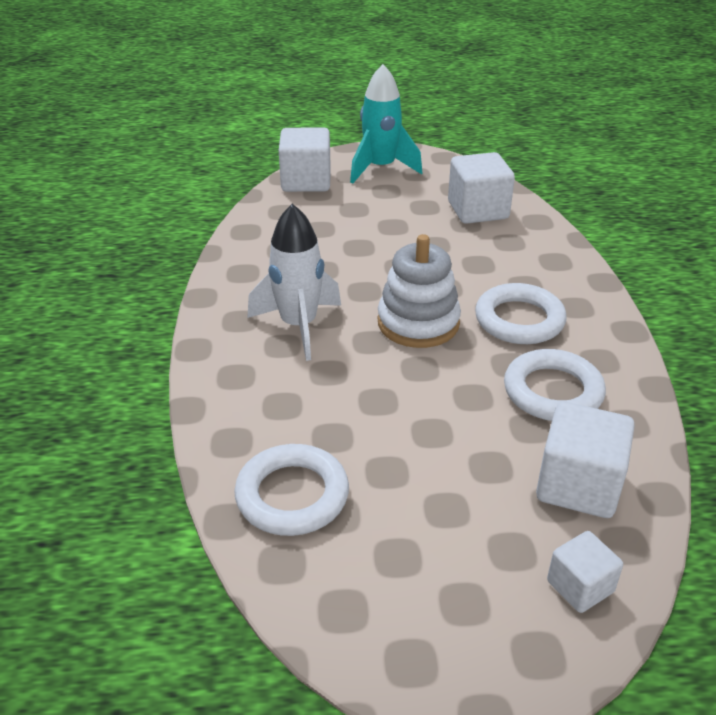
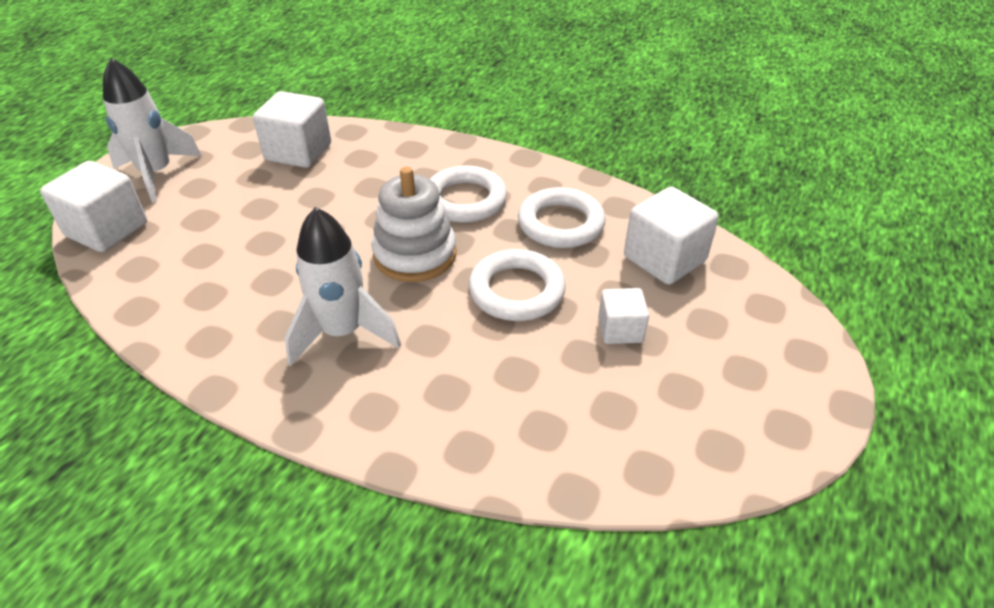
camera: 60 degrees left, 5 degrees up
white ring [234,444,349,536] -> white ring moved to [469,249,566,321]
turquoise rocket [350,64,422,184] -> white rocket [103,58,202,203]
white cube [547,531,623,613] -> white cube moved to [598,288,649,344]

